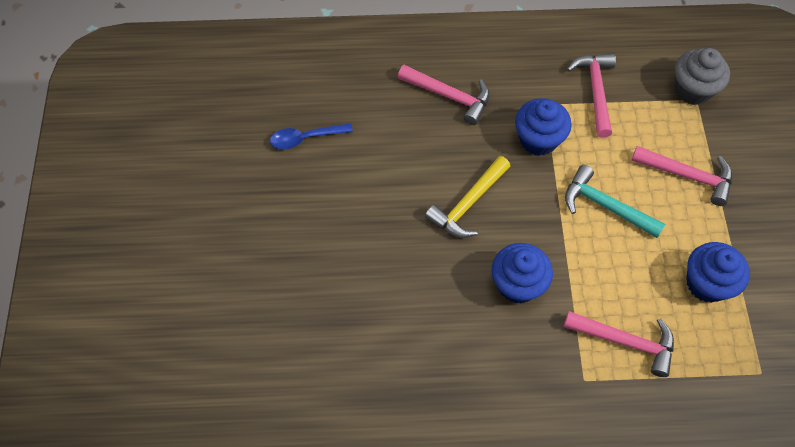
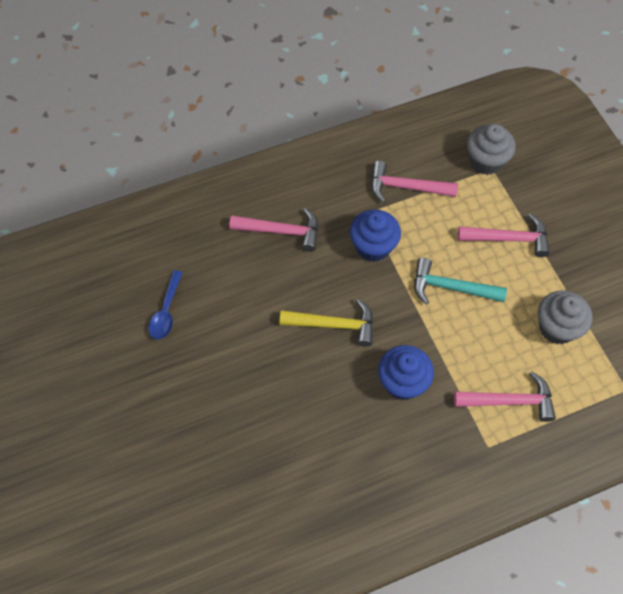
camera: 20 degrees left, 0 degrees up
blue spoon [270,123,353,150] -> blue spoon turned 45 degrees counterclockwise [148,270,183,340]
yellow hammer [425,156,510,238] -> yellow hammer turned 105 degrees counterclockwise [280,299,373,347]
pink hammer [567,53,616,138] -> pink hammer turned 60 degrees counterclockwise [371,161,458,203]
blue cupcake [686,242,750,303] -> grey cupcake [538,290,593,344]

